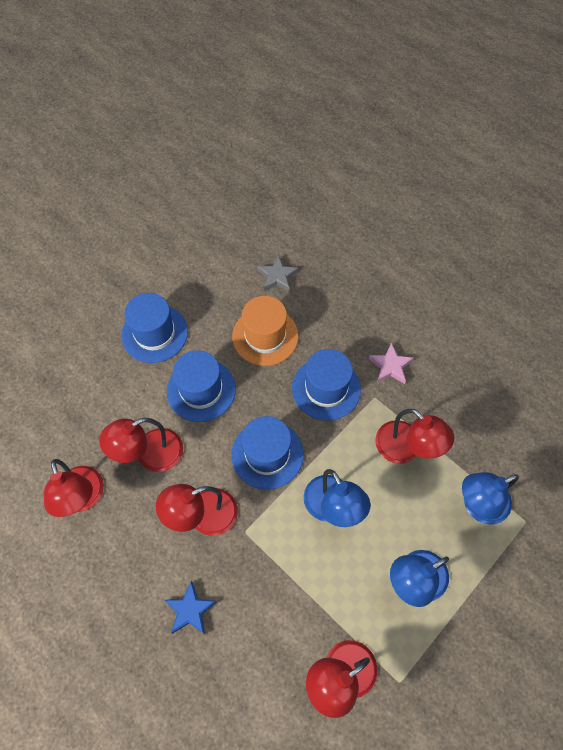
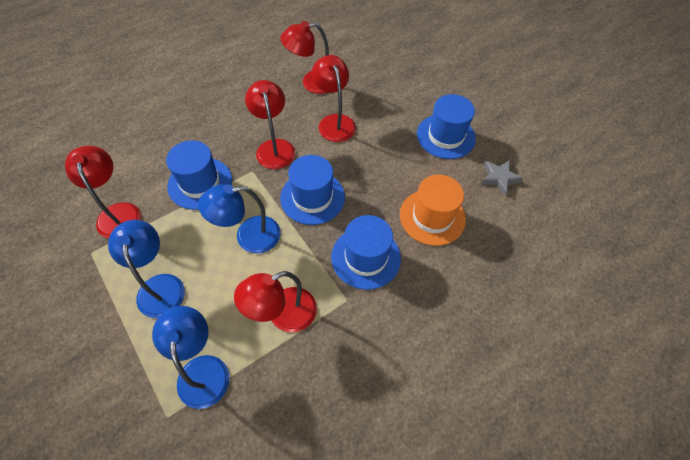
camera: 100 degrees right, 5 degrees down
blue star [164,581,217,634] -> none
blue hat [167,350,236,422] -> blue hat moved to [166,140,232,210]
grey star [257,255,298,292] -> grey star moved to [481,160,523,196]
pink star [368,343,414,384] -> none

